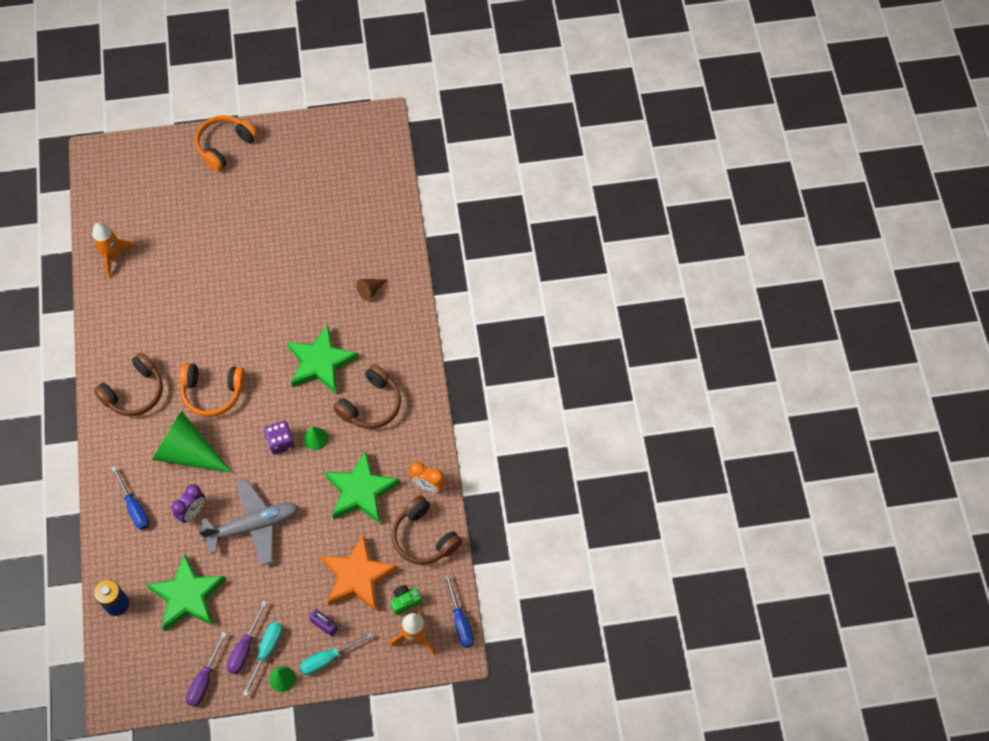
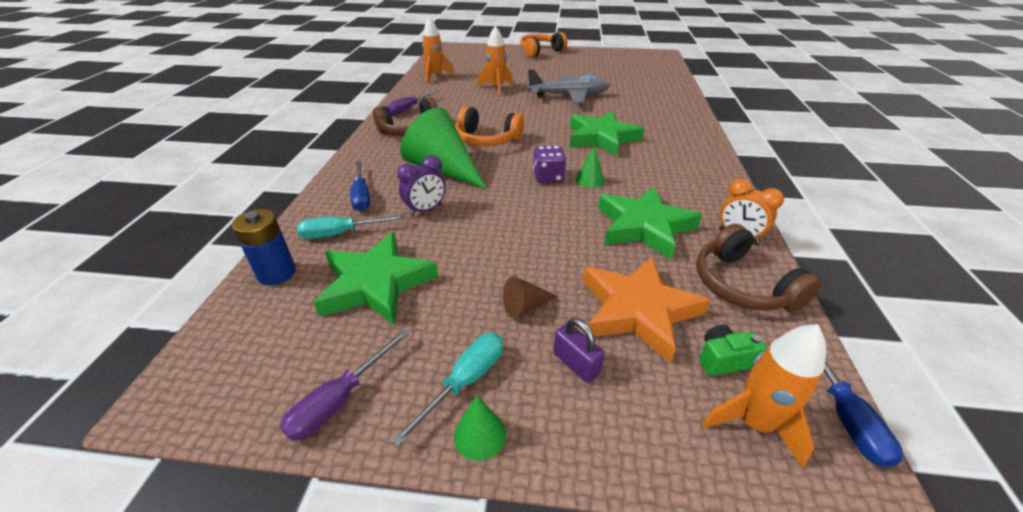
camera: 15 degrees right, 25 degrees down
grey plane [199,479,299,566] -> grey plane moved to [527,69,610,103]
purple screwdriver [227,601,267,674] -> purple screwdriver moved to [387,90,438,116]
turquoise screwdriver [300,632,373,675] -> turquoise screwdriver moved to [297,215,405,239]
brown headphones [333,364,401,429] -> none
brown cone [356,279,388,301] -> brown cone moved to [503,276,558,318]
none -> orange rocket [478,26,513,96]

